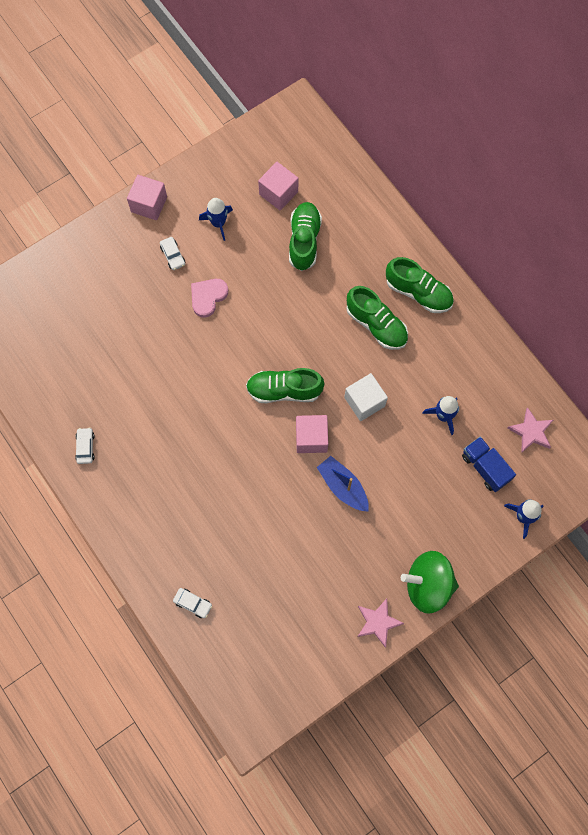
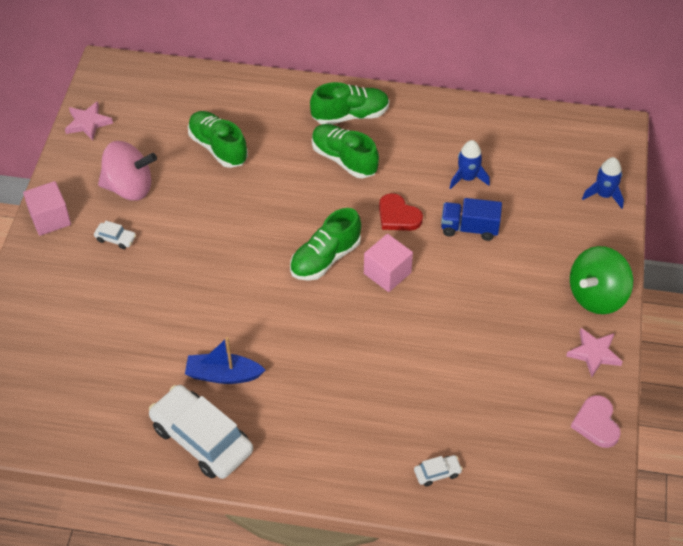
camera: 45 degrees left, 20 degrees down
white car [75,428,95,464] -> white car [149,385,253,479], size x2.42
pink heart [191,279,228,318] -> pink heart moved to [571,395,621,448]
blue rocket [199,198,233,241] -> pink spinning top [98,141,157,201]
pink cube [258,162,298,210] -> none
blue boat [317,456,369,511] -> blue boat moved to [185,337,265,384]
white cube [344,373,388,421] -> red heart [379,193,423,231]
green shoe [346,286,408,350] -> green shoe turned 135 degrees counterclockwise [312,124,379,178]
blue truck [462,437,516,492] -> blue truck moved to [441,198,502,241]
pink star [507,407,553,453] -> pink star moved to [65,101,113,141]

